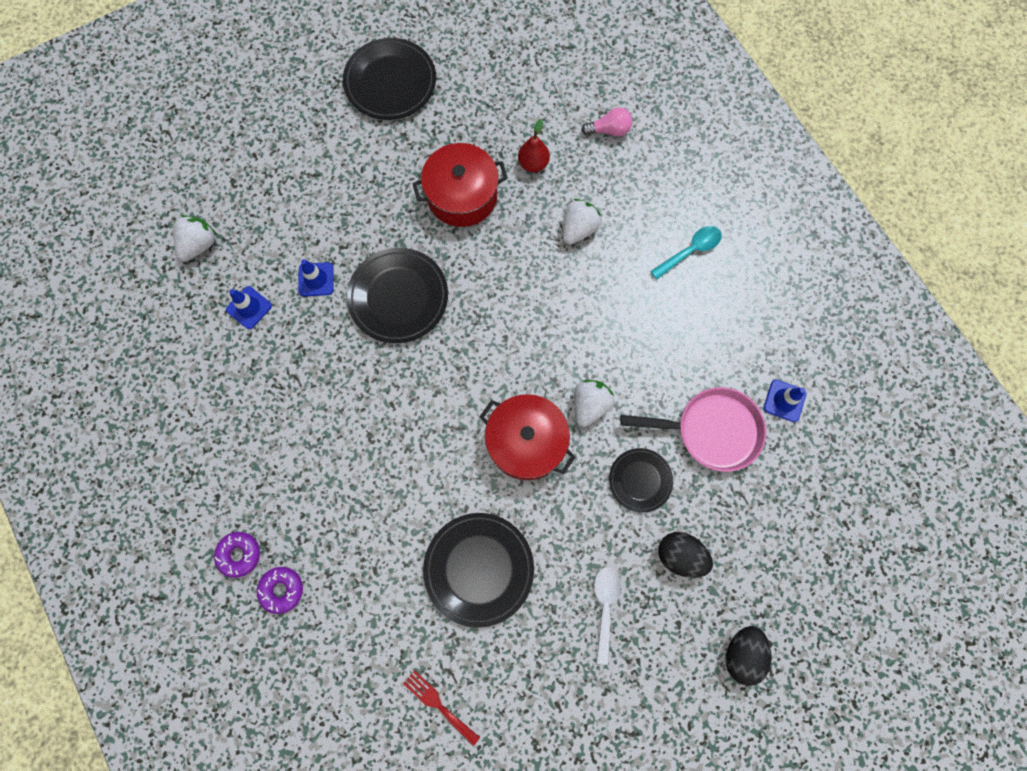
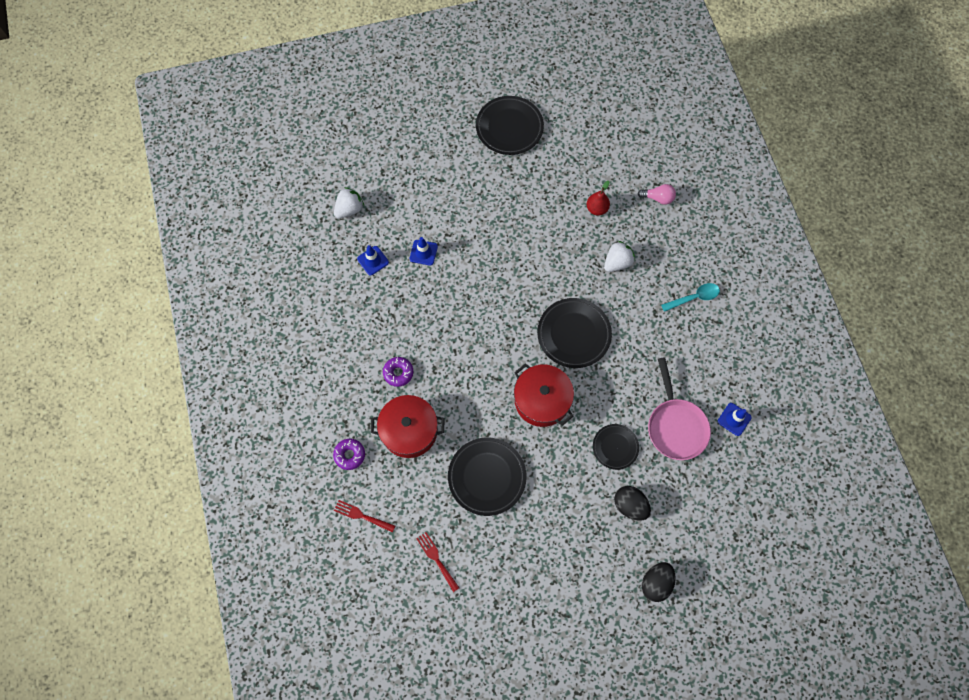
camera: 15 degrees right, 5 degrees down
purple donut [214,532,260,578] -> purple donut moved to [383,357,413,387]
black plate [347,248,448,343] -> black plate moved to [537,298,612,368]
red pot [412,143,508,227] -> red pot moved to [371,395,444,458]
white strawberry [574,380,614,427] -> none
white spoon [594,567,621,665] -> none
pink pan [620,387,766,472] -> pink pan turned 60 degrees clockwise [648,357,711,460]
none -> red fork [334,500,395,533]

